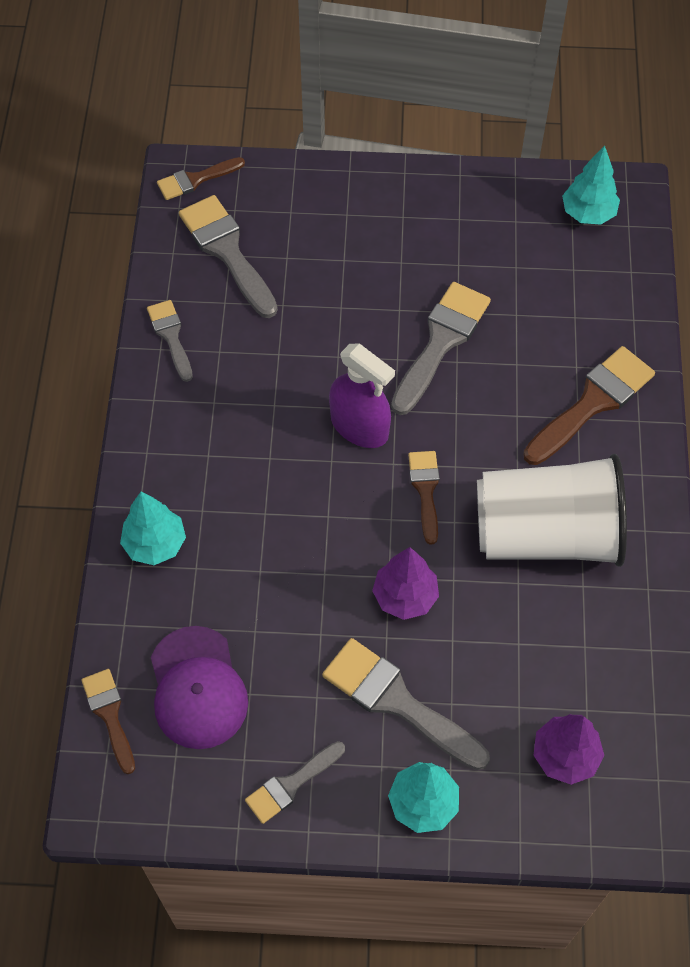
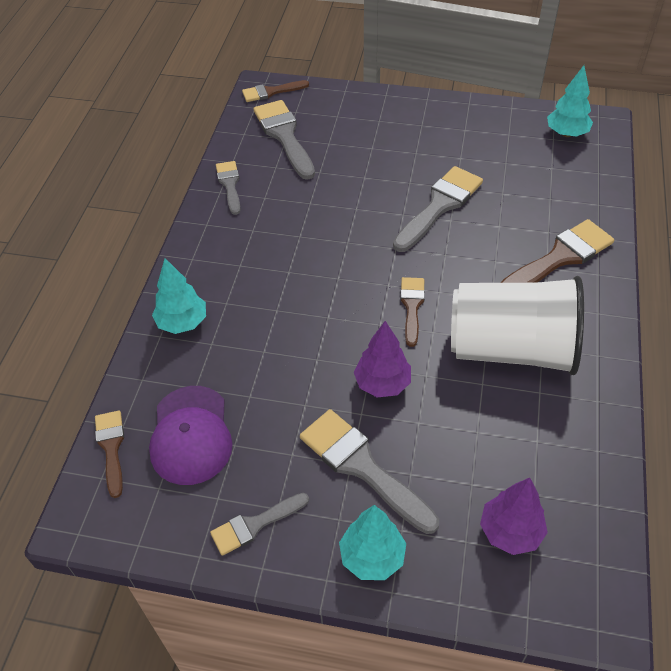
camera: 10 degrees right, 10 degrees down
purple spray bottle [329,343,395,448] -> none

